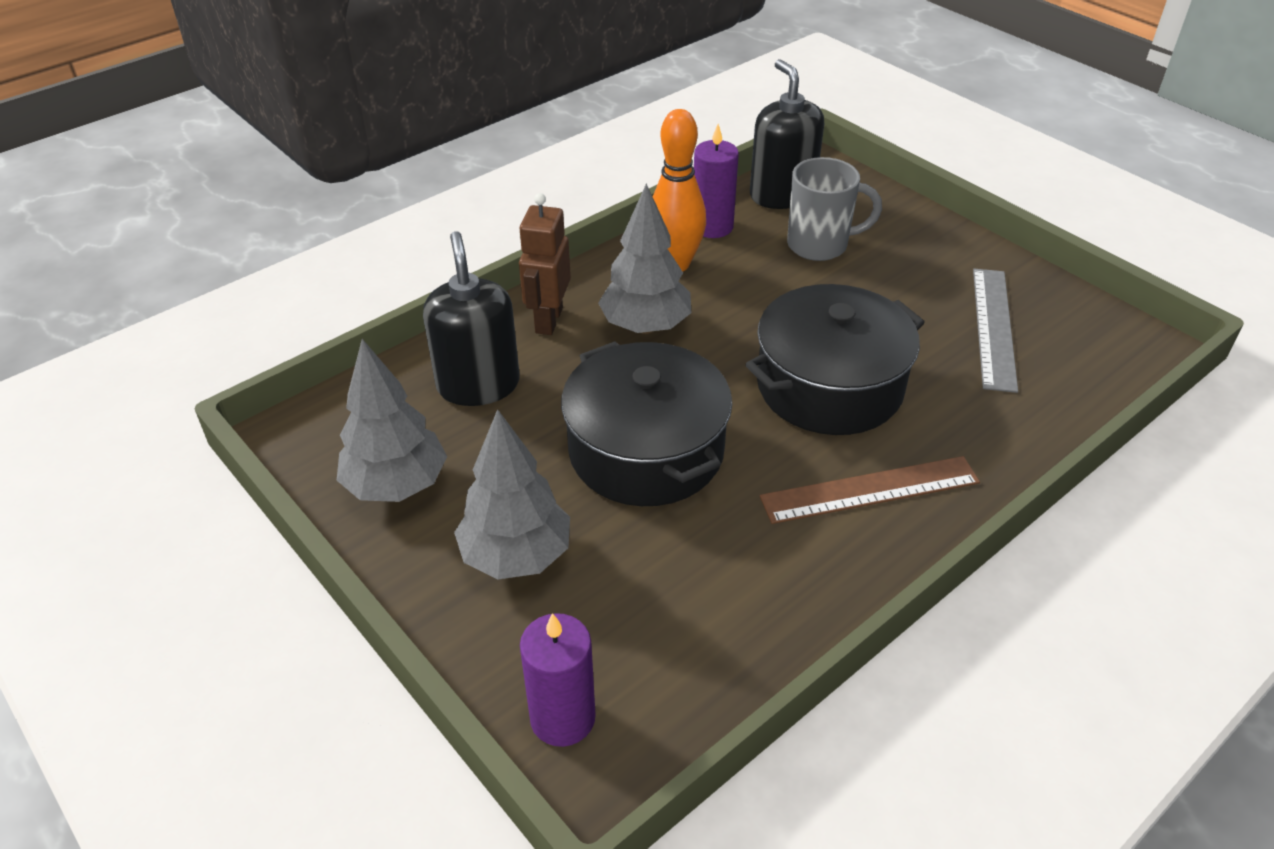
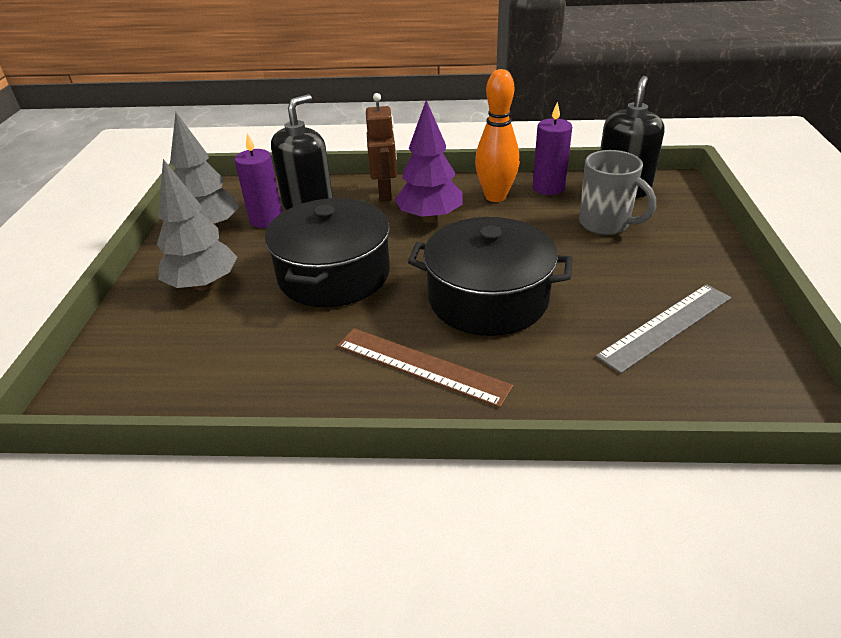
camera: 45 degrees right, 5 degrees down
brown robot [519,193,571,335] -> brown robot turned 120 degrees clockwise [366,93,397,201]
purple candle [520,613,596,747] -> purple candle moved to [235,133,282,228]
grey tree [598,184,692,334] -> purple tree [395,100,463,223]

